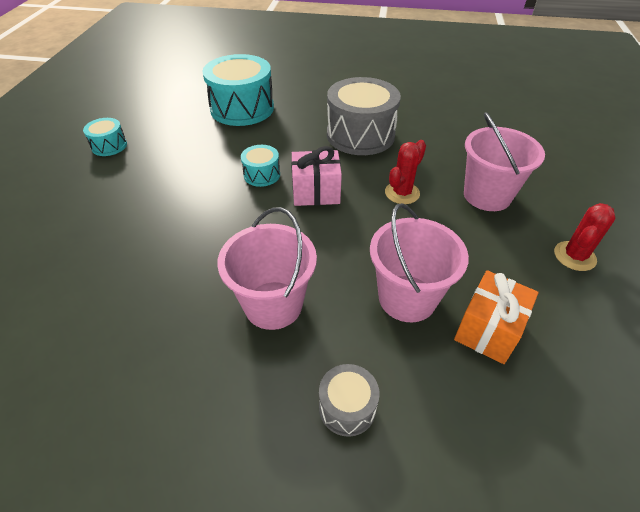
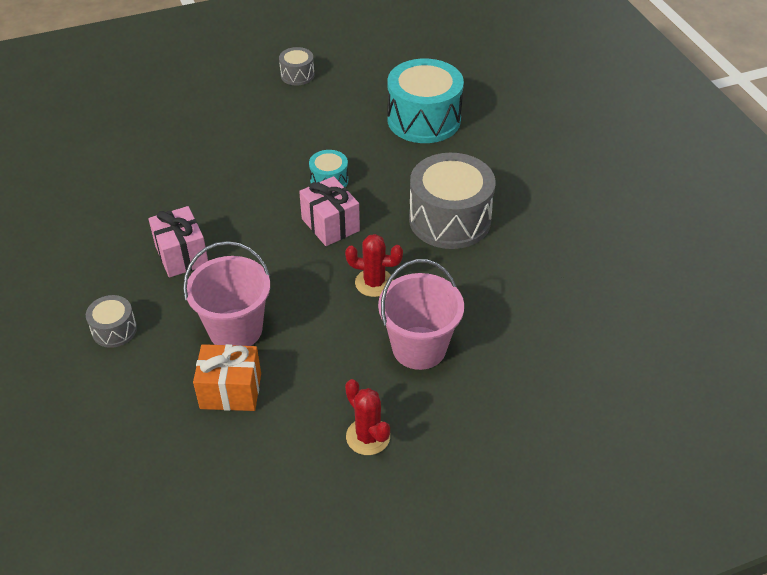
camera: 60 degrees right, 0 degrees up
turquoise drum [83,118,127,156] -> grey drum [279,47,314,85]
pink bucket [217,207,317,330] -> pink gift [148,206,208,278]
red cactus [554,203,615,271] -> red cactus turned 45 degrees clockwise [345,379,390,455]

